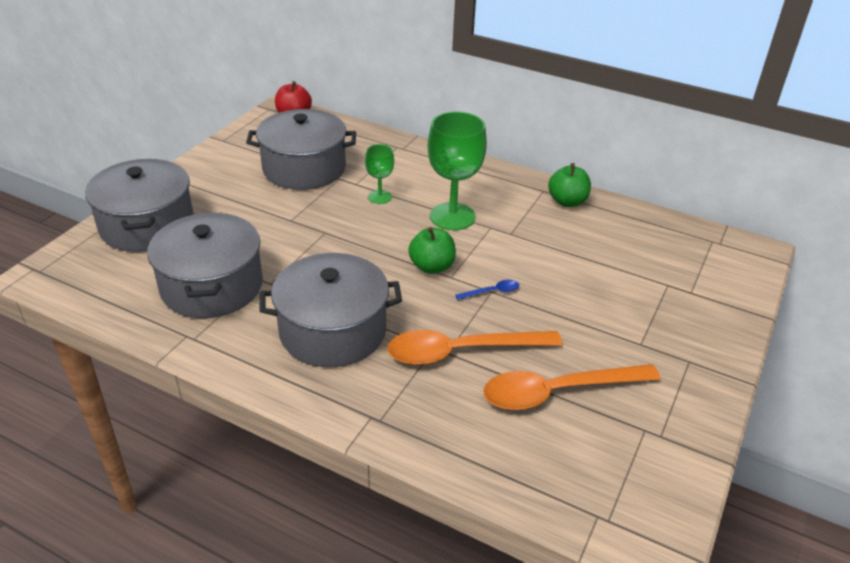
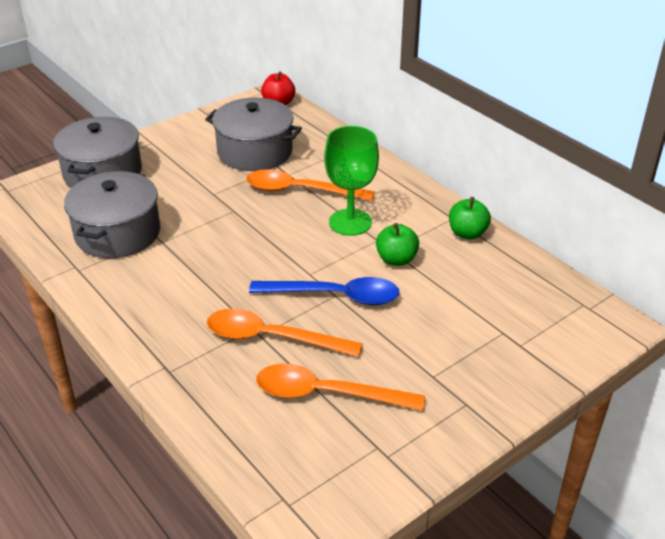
camera: 25 degrees right, 0 degrees up
grey pot [259,253,402,367] -> none
green goblet [365,144,394,204] -> orange spoon [246,169,375,201]
green apple [408,227,456,274] -> green apple moved to [376,223,419,266]
blue spoon [455,280,519,300] -> blue spoon [249,277,400,305], size x2.43

